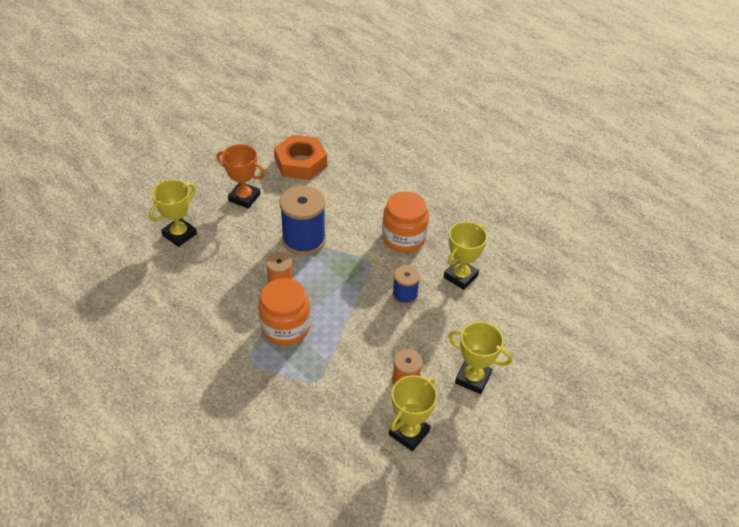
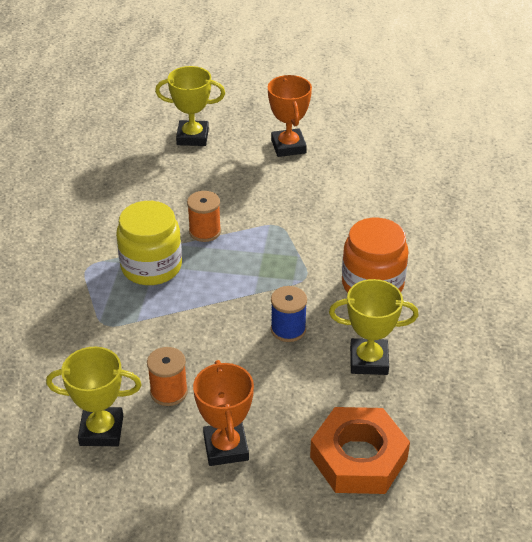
camera: 55 degrees right, 5 degrees down
orange jar [259,278,310,345] -> yellow jar [116,201,182,285]
orange nut [274,135,327,180] -> orange nut moved to [310,407,410,494]
blue spool [279,186,326,255] -> none
yellow trophy [448,322,513,394] -> orange trophy [193,360,254,466]

